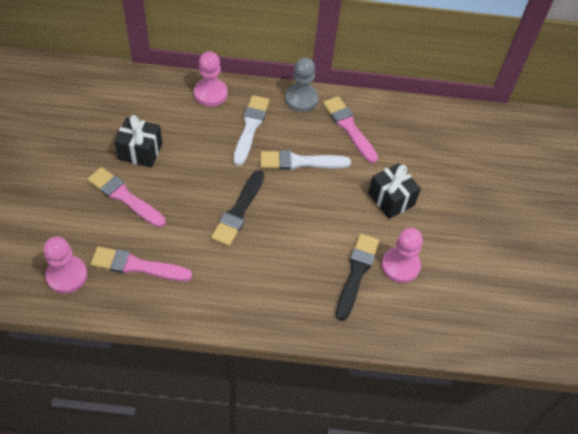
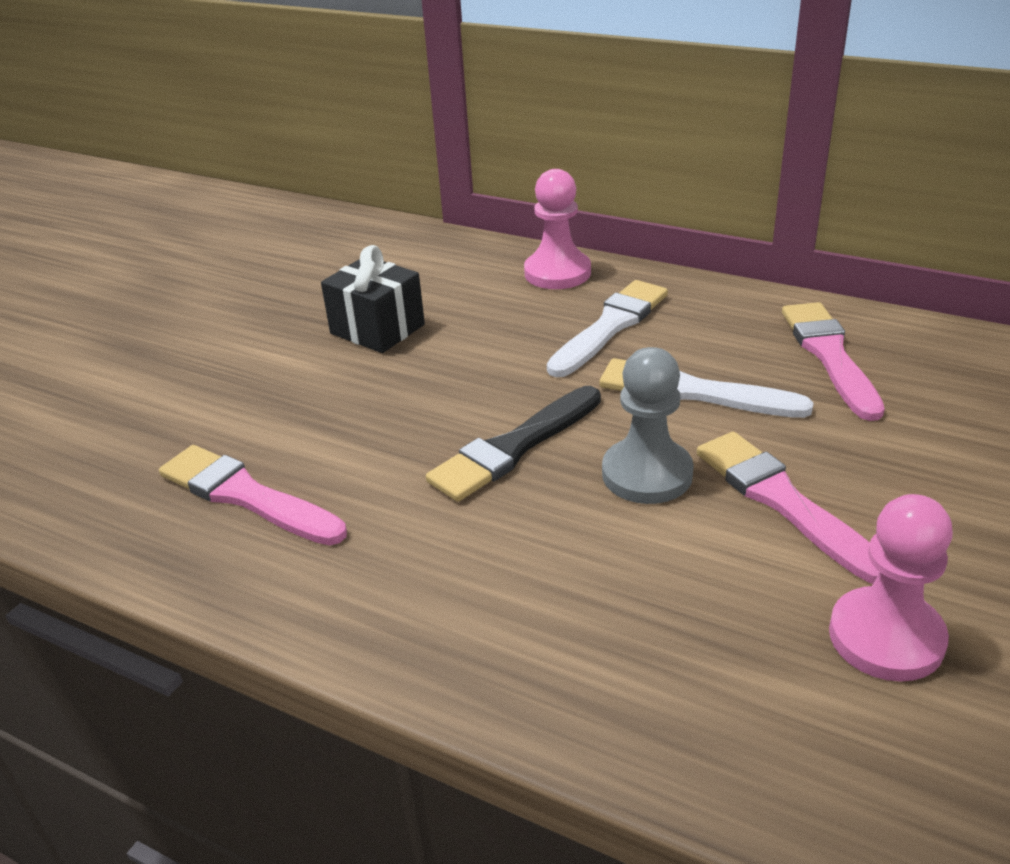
camera: 30 degrees right, 20 degrees down
pink pawn [44,237,87,294] -> none
pink brush [87,167,166,228] -> pink brush moved to [697,432,879,584]
grey pawn [285,57,319,112] -> grey pawn moved to [602,347,694,504]
black brush [336,234,380,321] -> none
black gift [368,163,421,219] -> none

